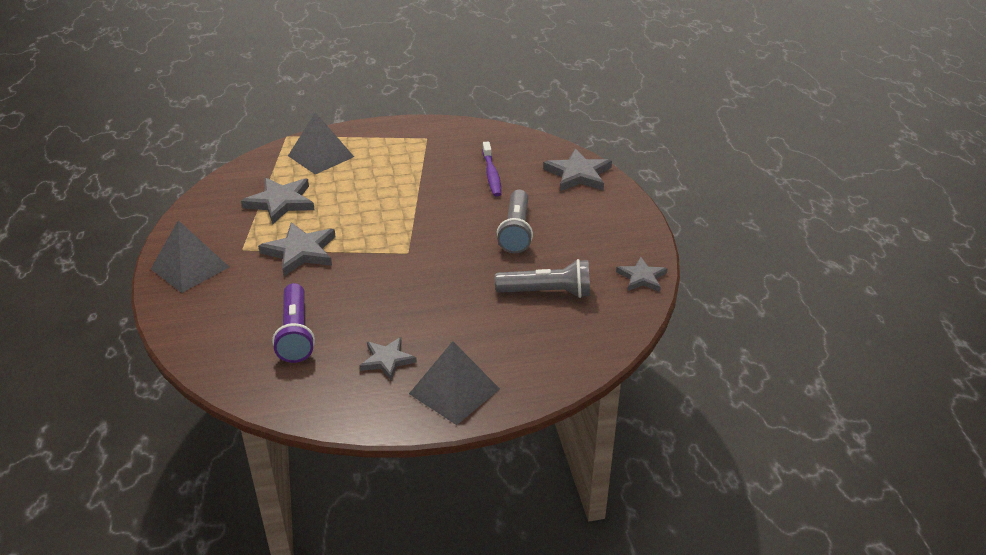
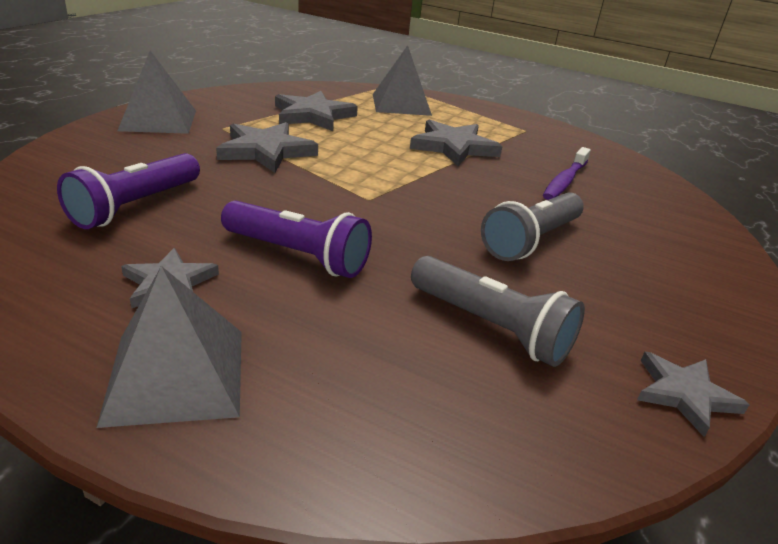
camera: 35 degrees right, 5 degrees down
grey star [543,148,612,191] -> grey star moved to [410,119,503,166]
none -> purple flashlight [221,201,372,278]

